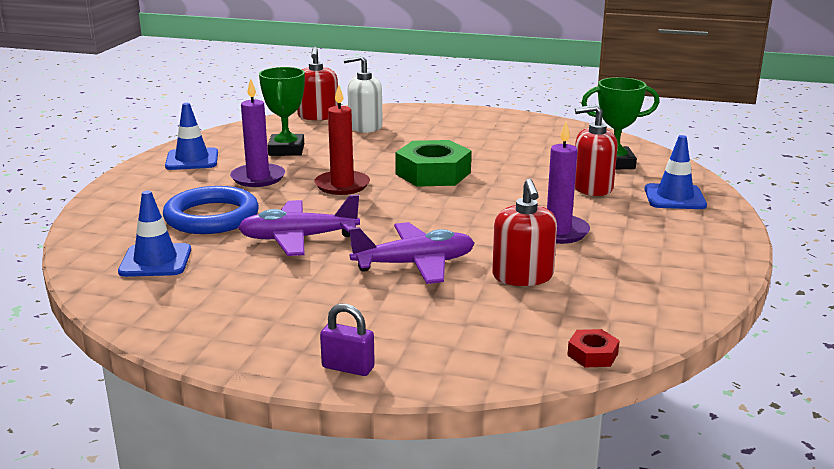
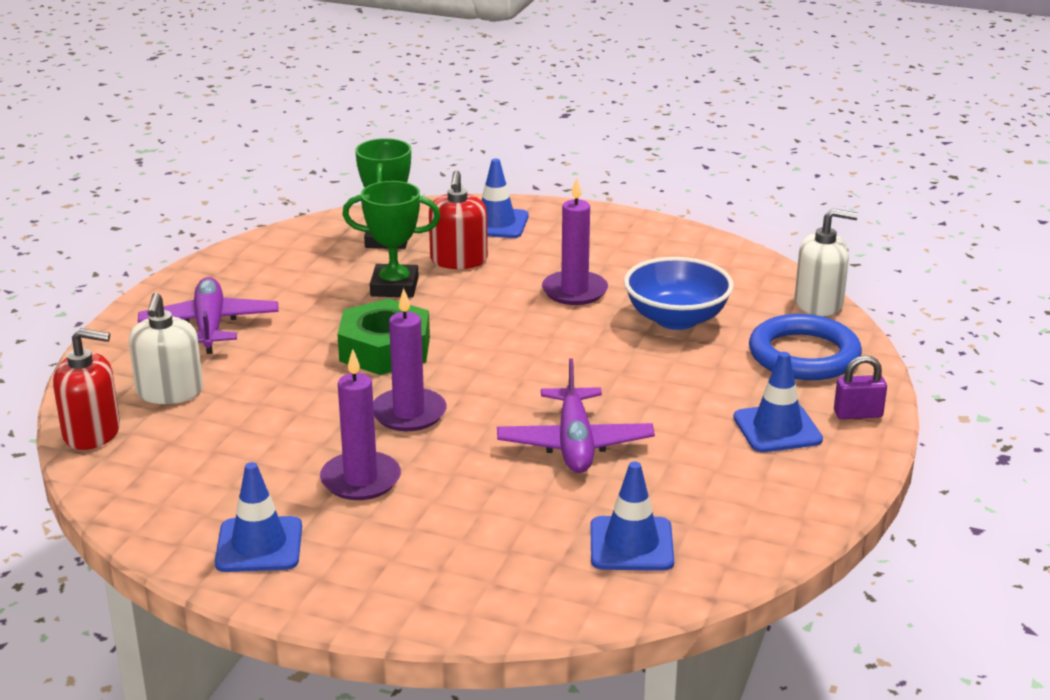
camera: 85 degrees left, 5 degrees up
blue ring [163,186,259,234] -> blue ring moved to [749,314,862,380]
green trophy [259,67,305,156] -> green trophy moved to [342,181,441,298]
red candle [314,84,370,195] -> purple candle [373,288,447,431]
purple padlock [320,303,375,376] -> purple padlock turned 60 degrees clockwise [834,355,887,419]
purple plane [349,222,474,284] -> purple plane moved to [138,277,279,354]
red soap dispenser [492,179,557,286] -> blue bowl [624,257,734,330]
red nut [567,329,620,367] -> white soap dispenser [795,208,858,316]
none -> blue traffic cone [733,352,823,452]

